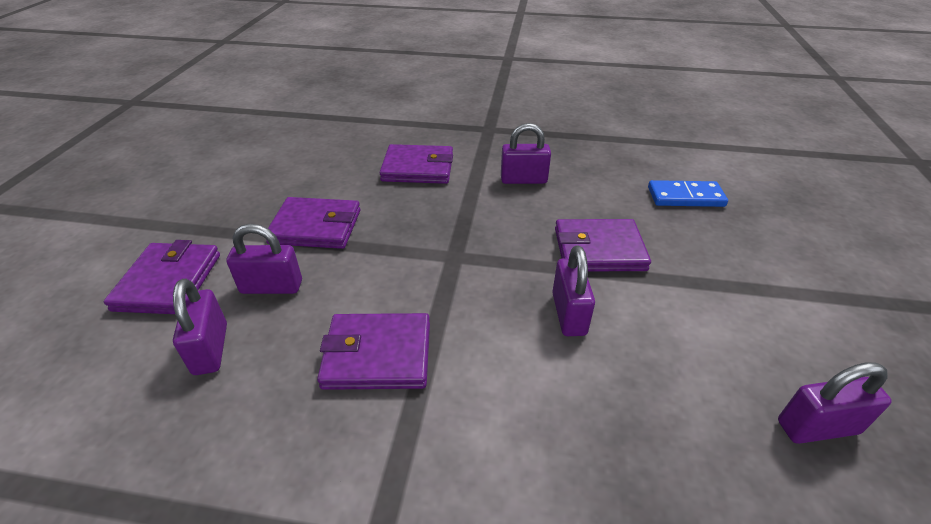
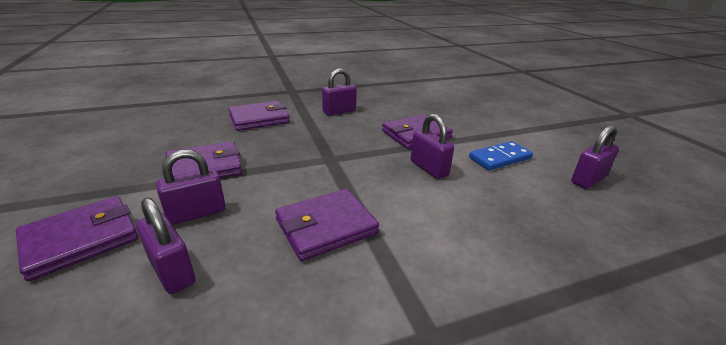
camera: 30 degrees left, 10 degrees down
purple wallet [104,240,220,314] -> purple wallet turned 75 degrees clockwise [16,196,138,282]
blue domino [648,180,728,207] -> blue domino moved to [469,141,533,170]

